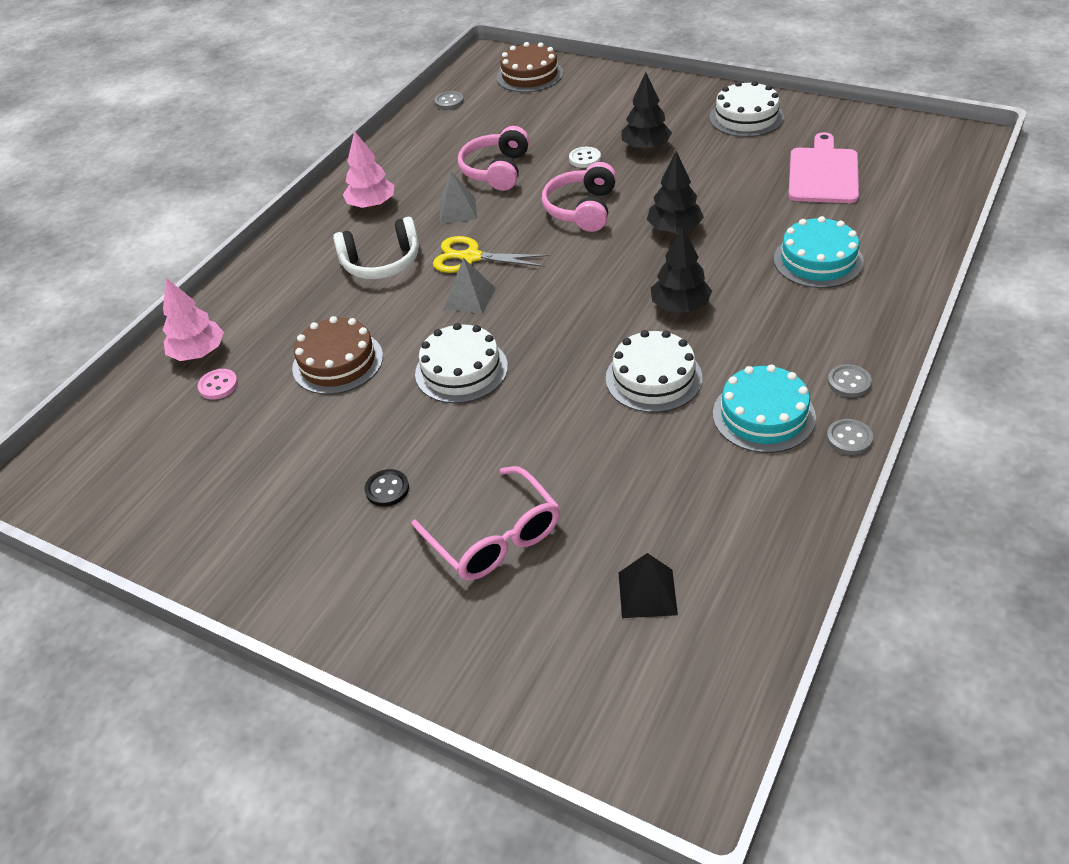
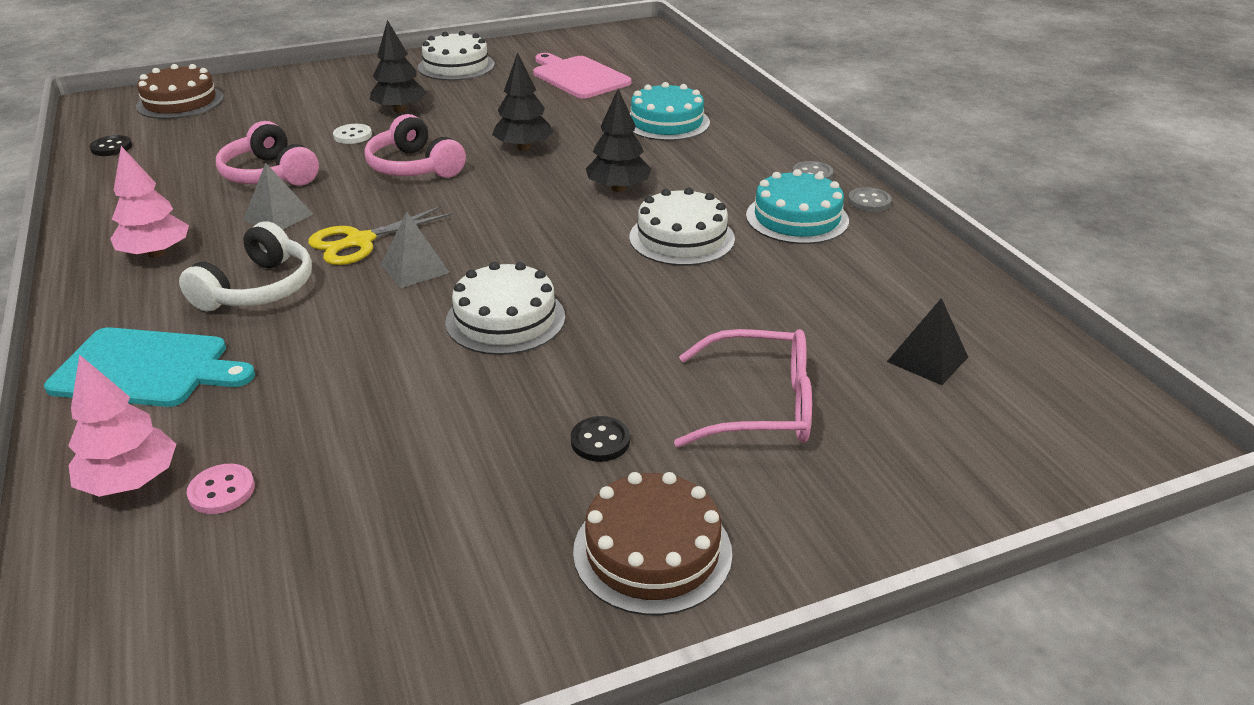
camera: 55 degrees left, 10 degrees down
brown cake [292,316,383,394] -> brown cake moved to [573,472,732,615]
grey button [435,91,464,110] -> black button [89,135,132,156]
none -> turquoise cutting board [44,327,255,407]

